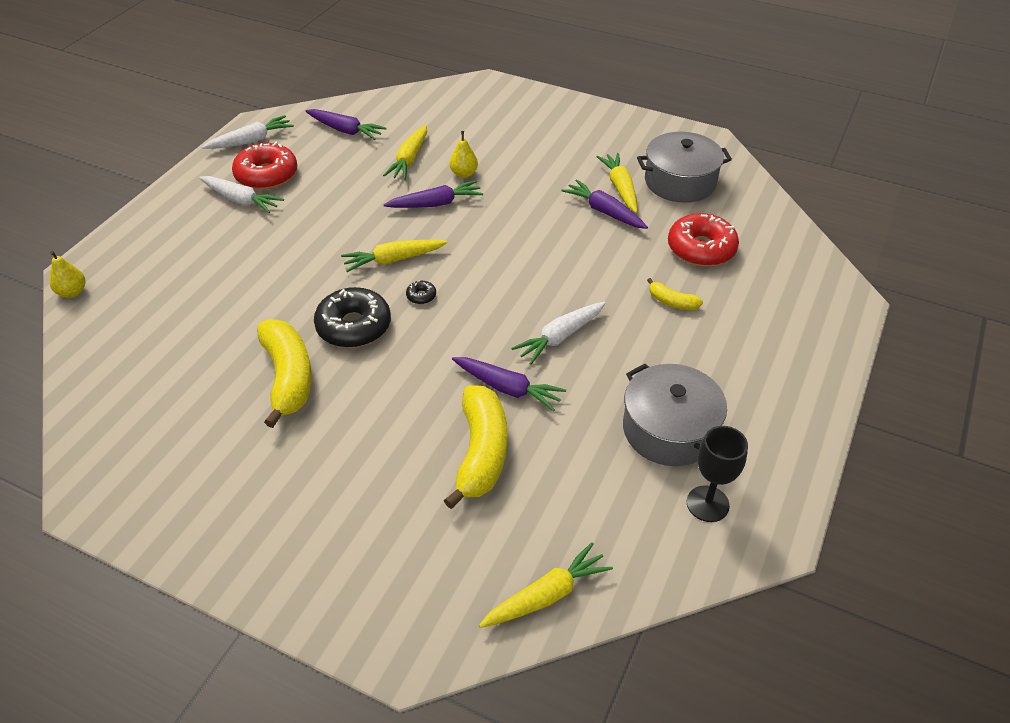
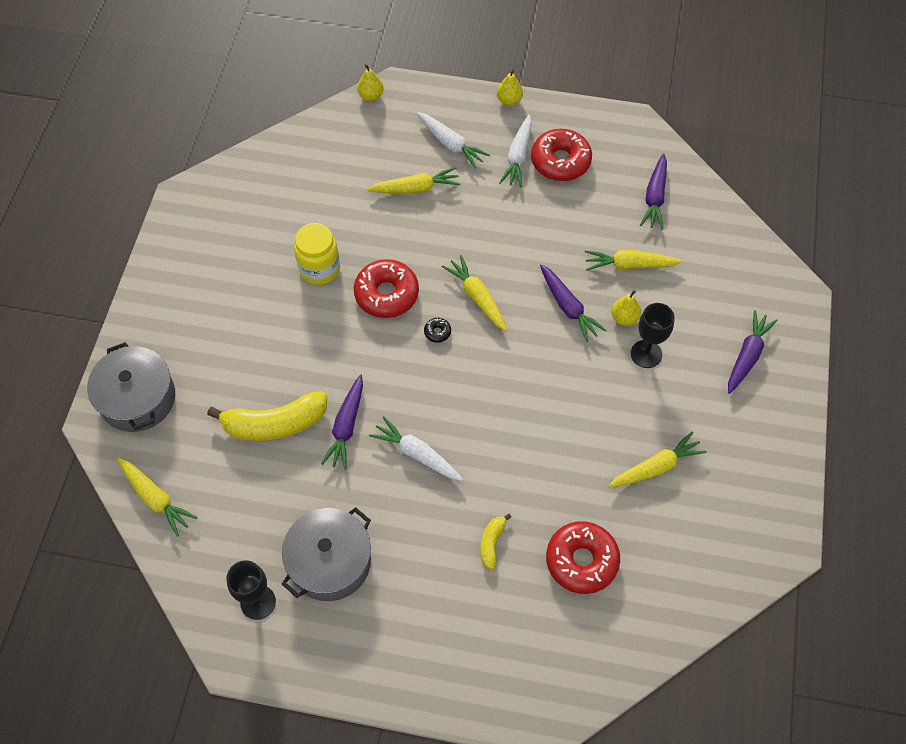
camera: 75 degrees right, 15 degrees up
white carrot [202,115,294,149] -> white carrot moved to [417,112,490,169]
yellow banana [257,319,312,428] -> yellow jar [294,223,340,285]
black donut [314,287,391,348] -> red donut [354,259,419,318]
purple carrot [561,179,648,229] -> purple carrot moved to [728,310,778,394]
grey pot [637,132,732,203] -> grey pot moved to [87,342,175,432]
none -> yellow carrot [367,167,460,193]
none -> yellow pear [497,69,523,106]
none -> black goblet [631,303,675,368]

